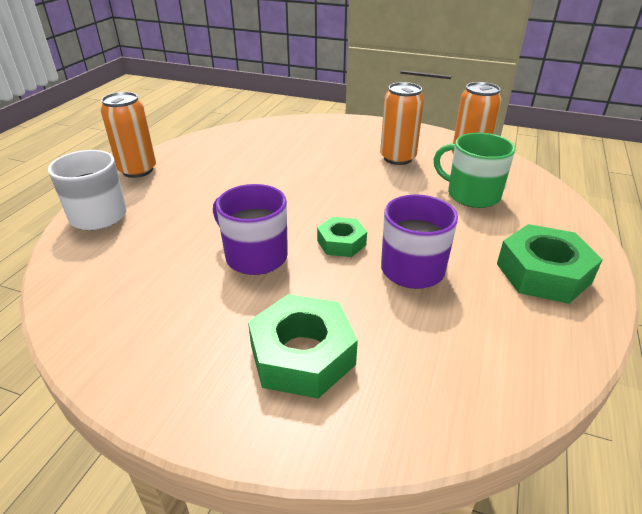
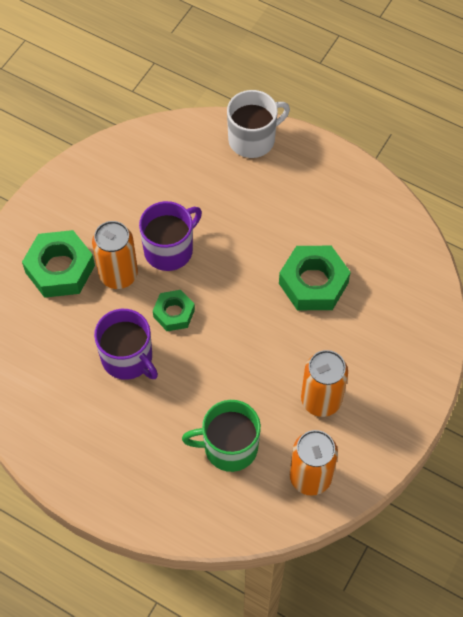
camera: 100 degrees right, 25 degrees up
orange can [101,92,156,178] -> orange can moved to [92,221,138,289]
green mug [434,133,516,208] -> green mug turned 135 degrees counterclockwise [182,400,261,472]
green nut [497,224,603,304] -> green nut moved to [279,246,351,310]

